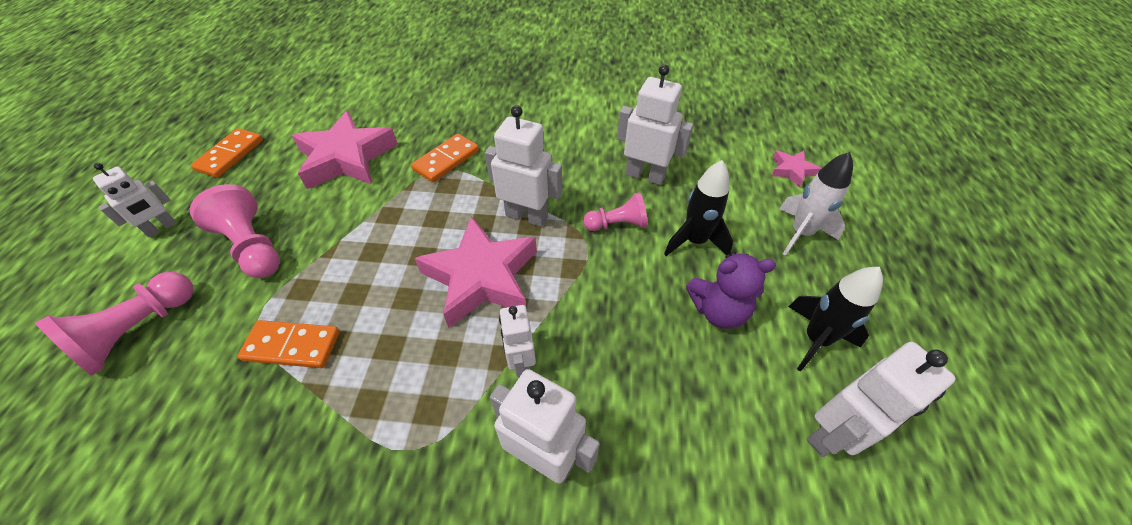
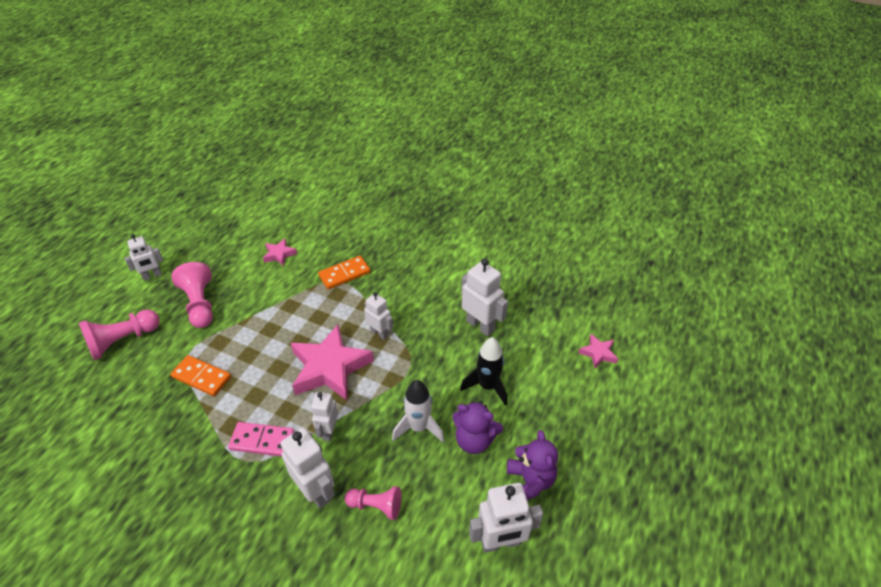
camera: 20 degrees right, 5 degrees down
orange domino [191,128,263,178] -> none
pink star [292,111,398,189] -> pink star [263,238,297,266], size x0.47
white robot [485,105,562,227] -> white robot [364,292,393,340], size x0.64
pink pawn [583,192,648,231] -> pink pawn moved to [345,486,401,520]
white rocket [779,152,853,256] -> white rocket moved to [392,380,445,442]
black rocket [788,267,883,371] -> purple teddy bear [507,430,558,500]
none -> pink domino [228,422,294,456]

